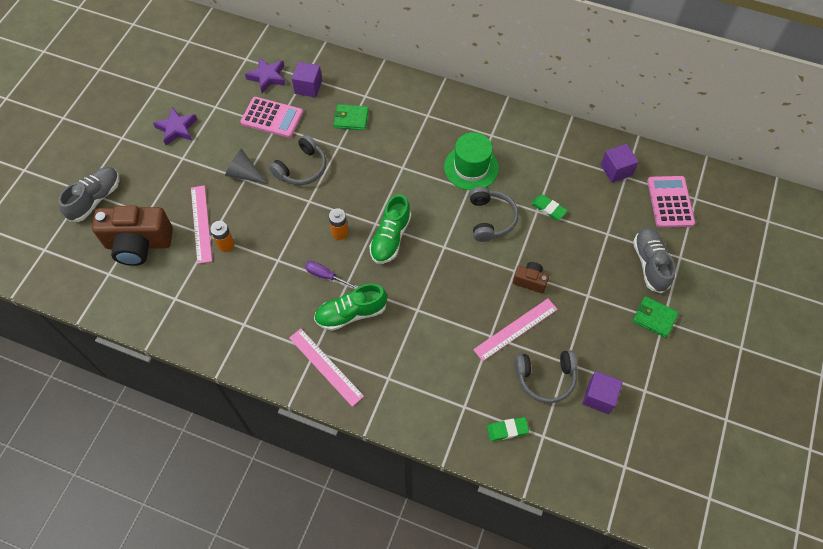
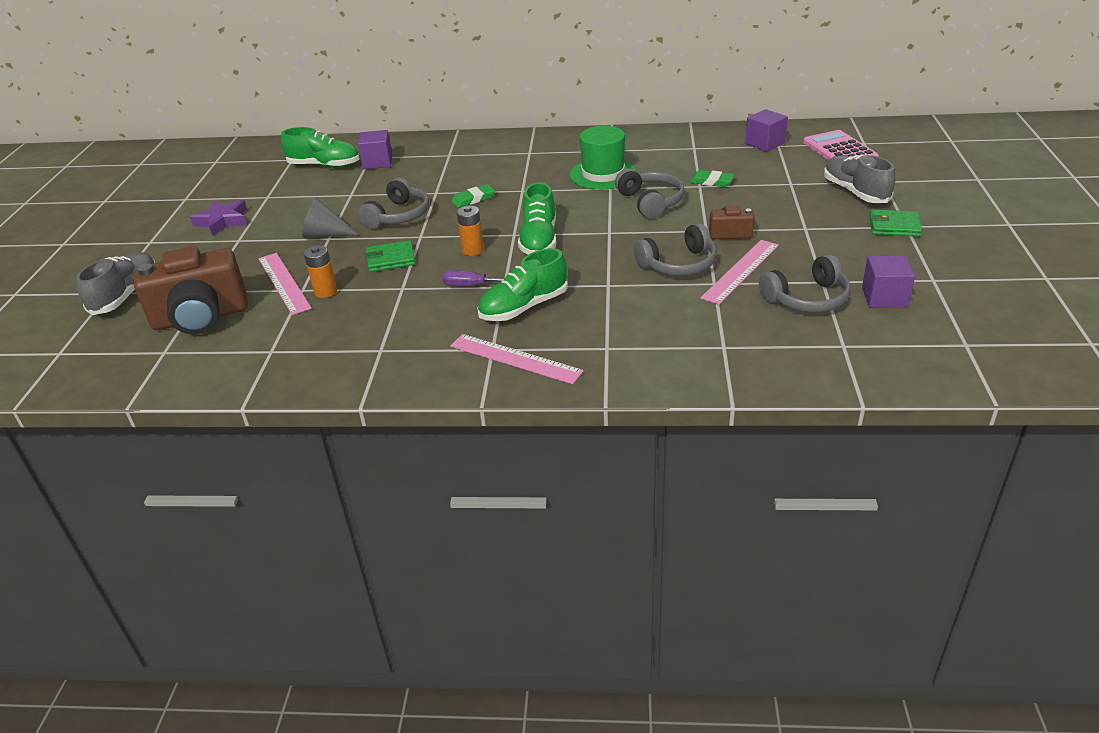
camera: 15 degrees left, 25 degrees down
pink calculator [240,97,303,138] -> none
purple star [245,58,286,93] -> green shoe [281,127,359,168]
green wallet [334,104,369,130] -> green wallet moved to [365,240,415,272]
green eraser [487,417,529,441] -> green eraser moved to [451,184,495,208]
none -> grey headphones [633,223,717,276]

